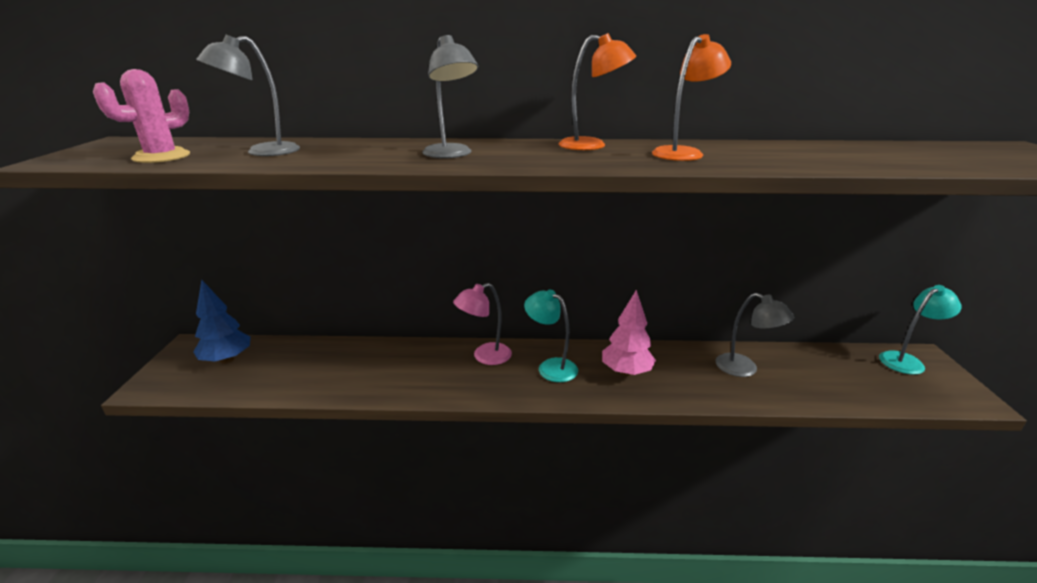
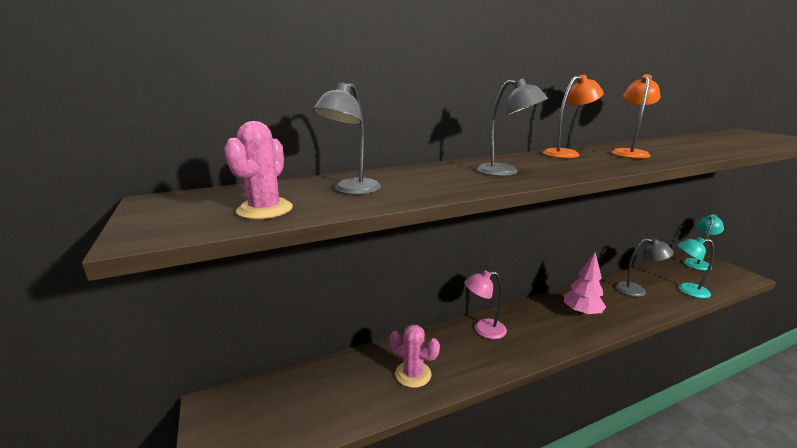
camera: 25 degrees left, 5 degrees down
blue tree [193,280,251,364] -> none
pink lamp [453,283,512,365] -> pink lamp turned 45 degrees clockwise [464,271,507,339]
turquoise lamp [524,290,578,382] -> turquoise lamp moved to [677,237,714,298]
none -> pink cactus [390,325,440,388]

